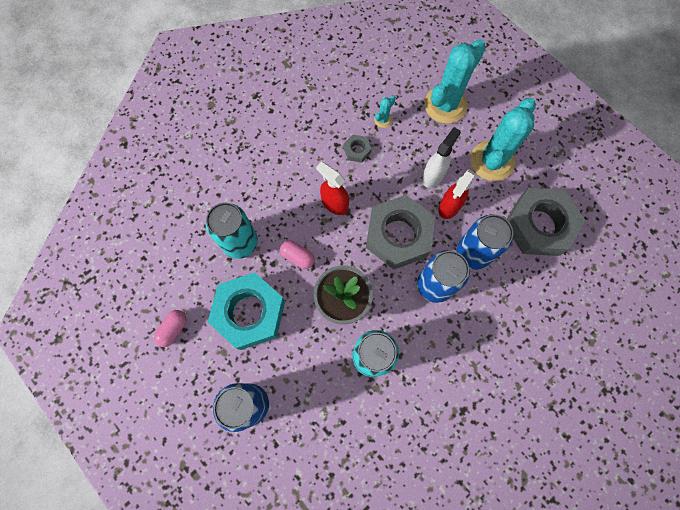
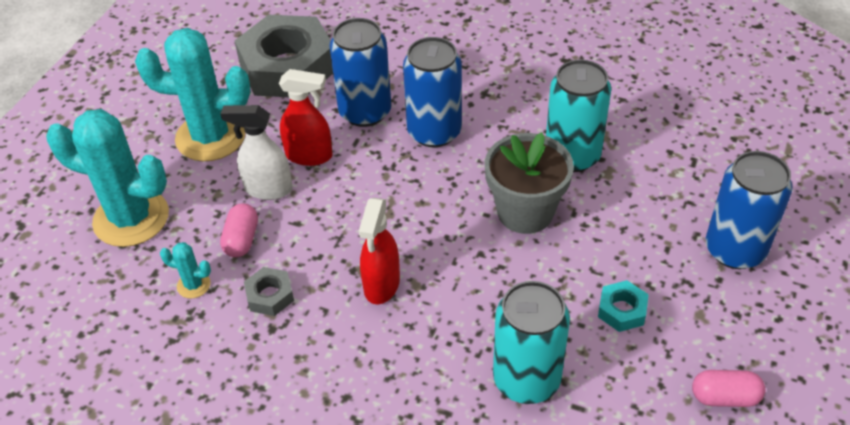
camera: 115 degrees left, 25 degrees down
turquoise nut [208,272,285,350] -> turquoise nut [598,280,649,332], size x0.42
pink capsule [280,240,315,269] -> pink capsule moved to [220,203,258,257]
grey nut [366,195,435,269] -> none

